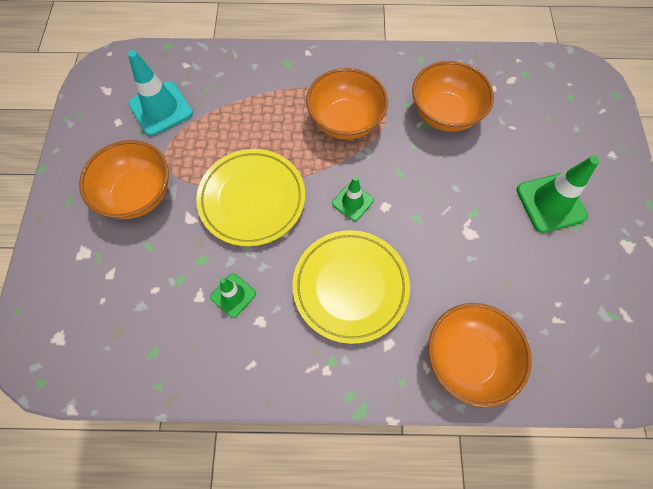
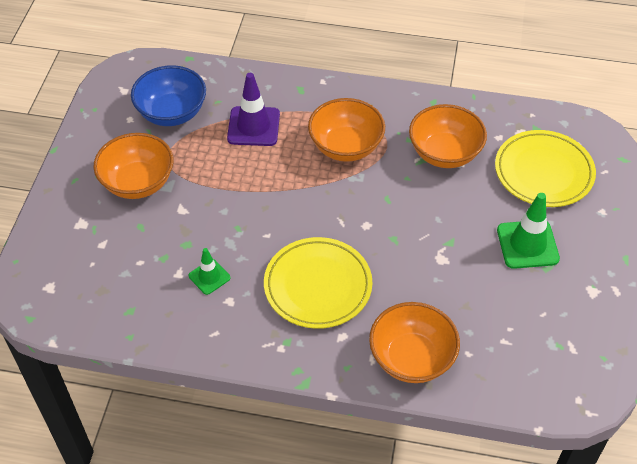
camera: 10 degrees right, 15 degrees down
turquoise traffic cone [128,50,193,136] -> blue bowl [131,65,206,126]
yellow plate [196,149,305,246] -> yellow plate moved to [495,130,596,207]
green traffic cone [332,176,374,221] -> none
none -> purple traffic cone [227,73,280,146]

